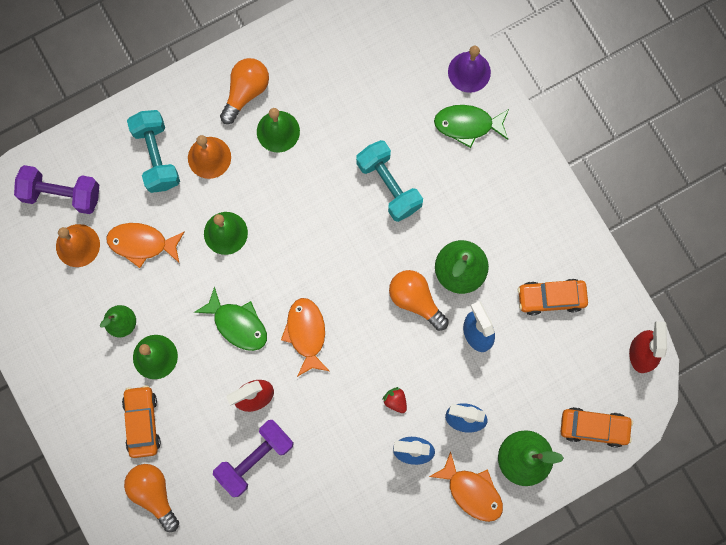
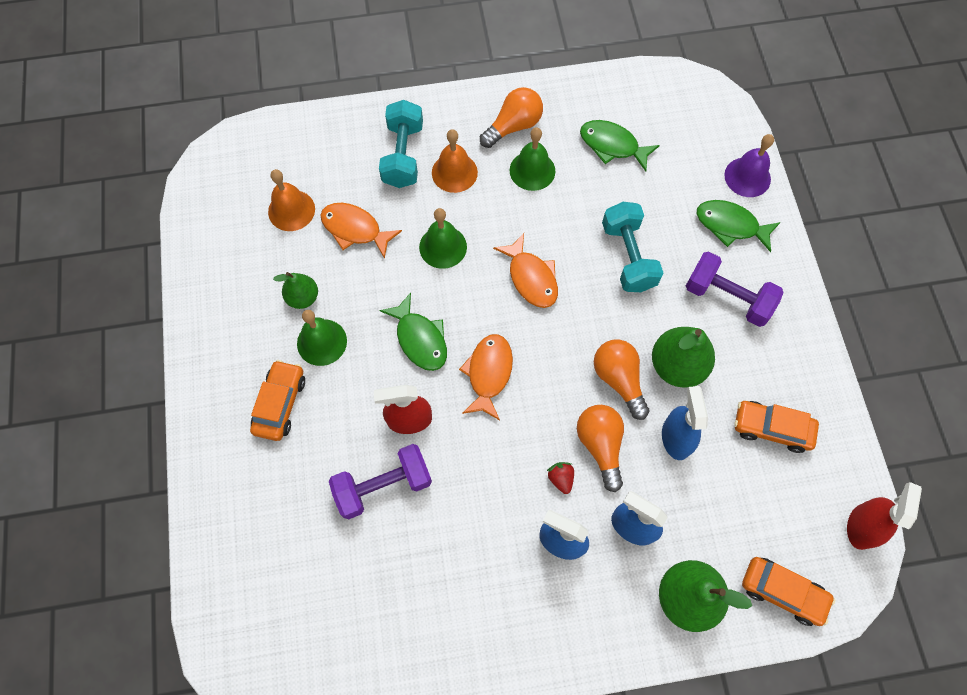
camera: 20 degrees right, 10 degrees down
purple dumbbell [14,165,99,214] -> purple dumbbell moved to [686,251,784,327]
orange light bulb [124,464,179,532] -> orange light bulb moved to [577,405,624,492]
orange fish [429,451,503,522] -> orange fish moved to [493,233,558,308]
none -> green fish [580,120,660,171]

